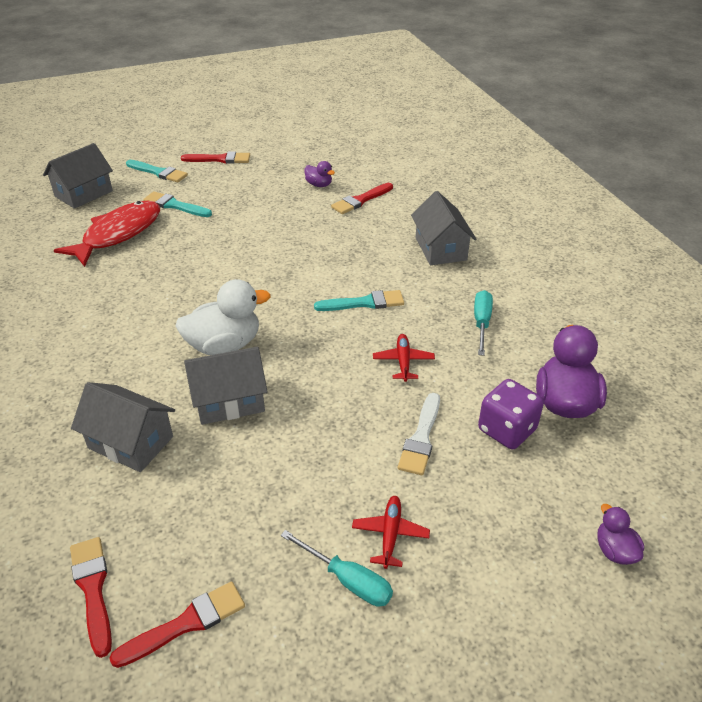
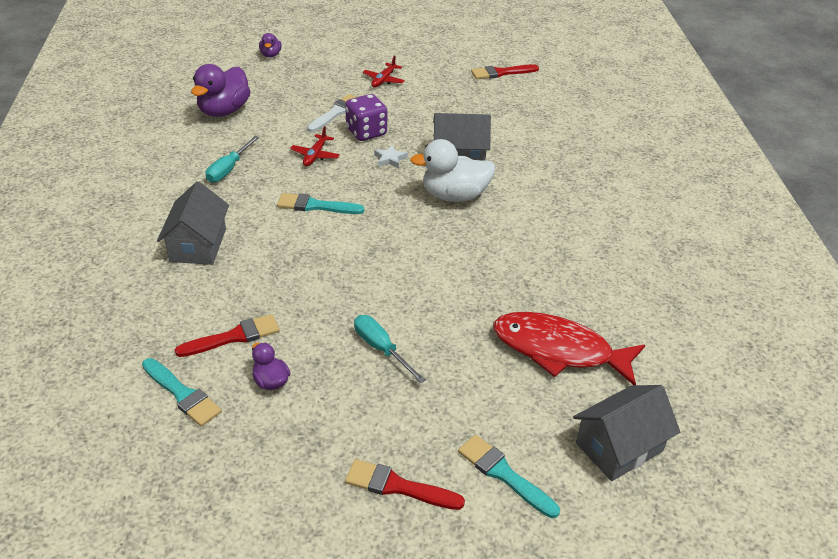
camera: 165 degrees left, 0 degrees up
red fish [54,201,160,267] -> red fish turned 60 degrees clockwise [493,312,645,385]
red brush [70,537,112,658] -> none
grey house [71,382,175,472] -> none
turquoise brush [143,191,212,217] -> turquoise brush moved to [142,358,222,426]
turquoise screwdriver [281,530,393,607] -> turquoise screwdriver moved to [354,315,426,383]
purple dice [478,379,544,449] -> purple dice moved to [345,94,387,141]
none -> white star [374,145,408,168]

